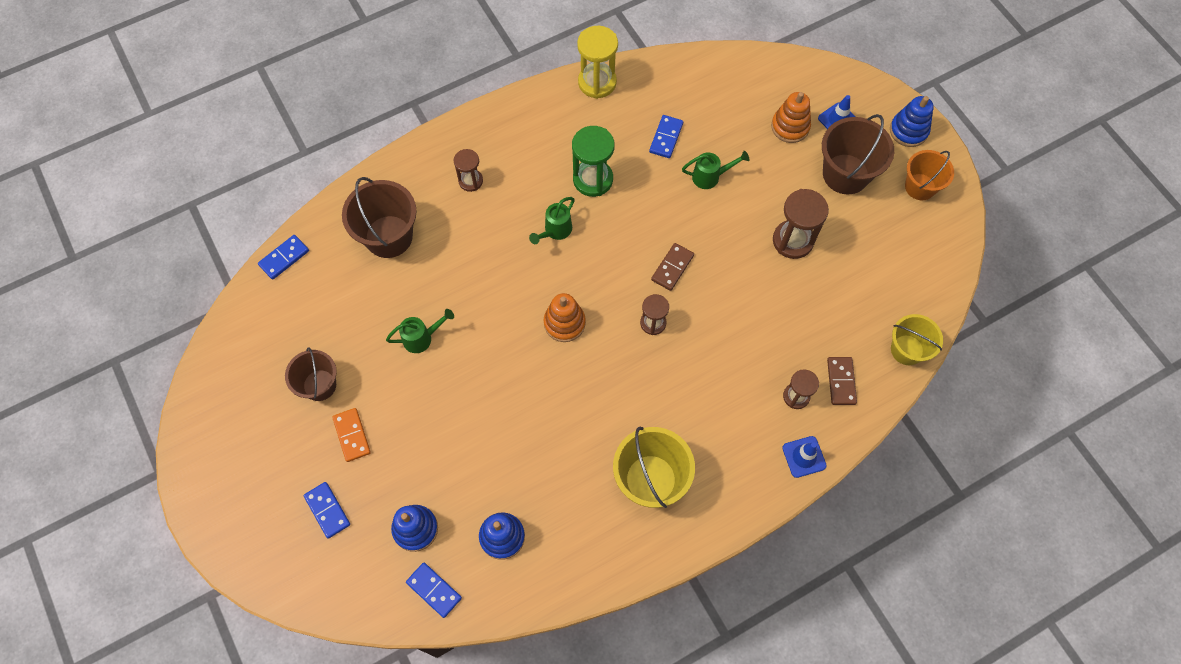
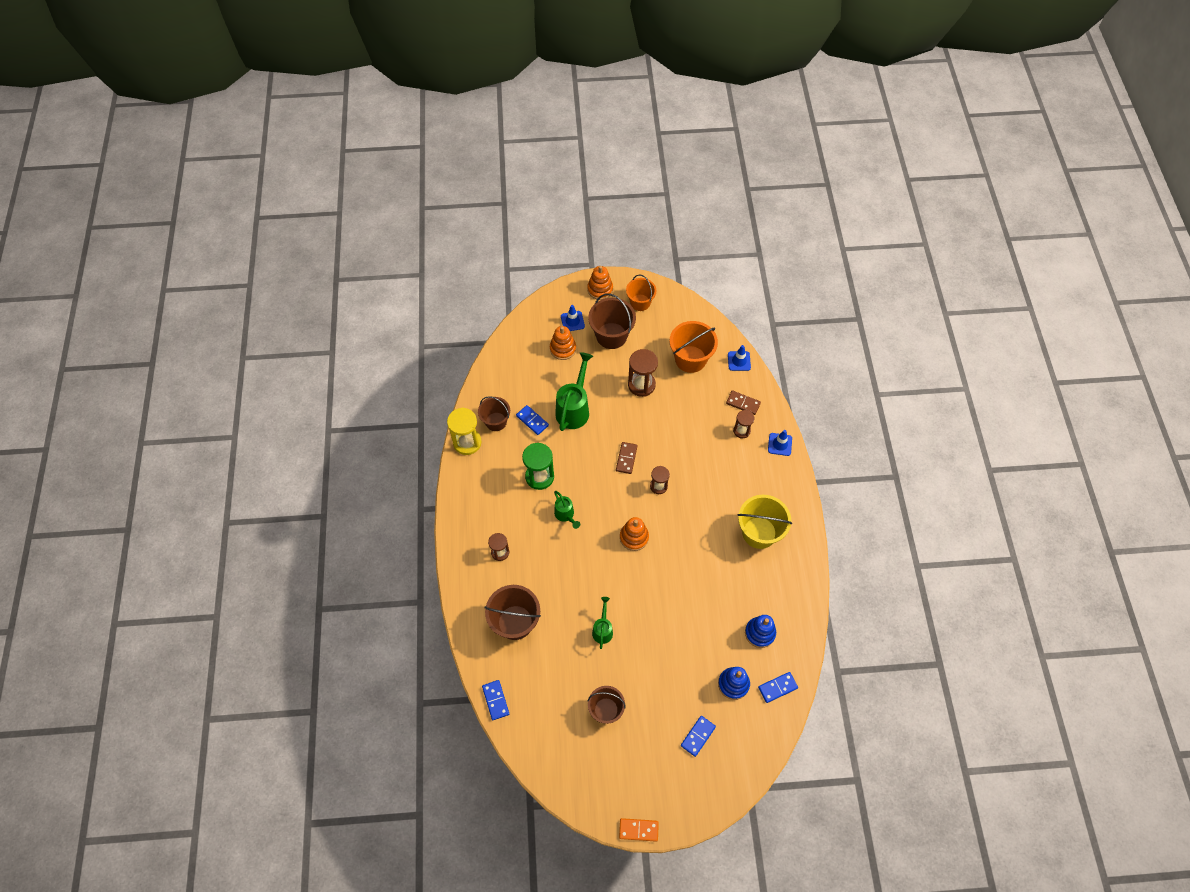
camera: 65 degrees left, 5 degrees down
blue domino [304,482,350,539] -> blue domino turned 45 degrees counterclockwise [681,716,716,757]
orange domino [332,408,371,462] -> orange domino moved to [619,818,659,842]
brown domino [651,243,694,291] -> brown domino turned 45 degrees clockwise [616,442,638,474]
green watering can [682,151,749,189] -> green watering can [555,352,593,431], size x1.81
blue stacking toy [890,96,934,147] -> orange stacking toy [587,266,613,300]
yellow bucket [891,314,943,365] -> blue traffic cone [728,345,751,371]
none -> brown bucket [478,396,510,431]
none -> orange bucket [670,321,718,373]

